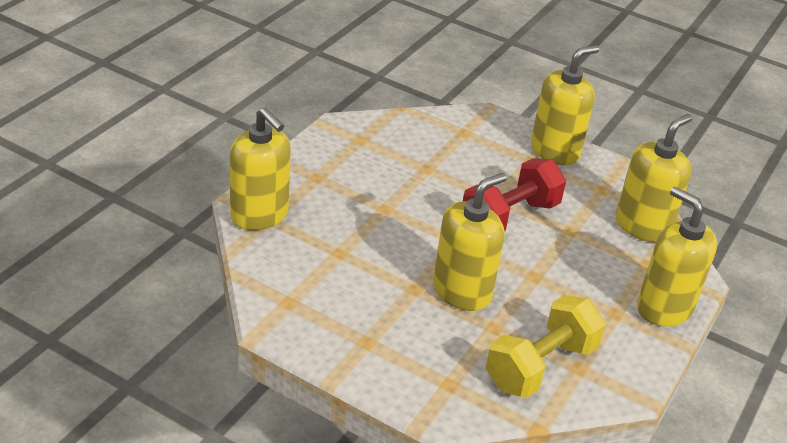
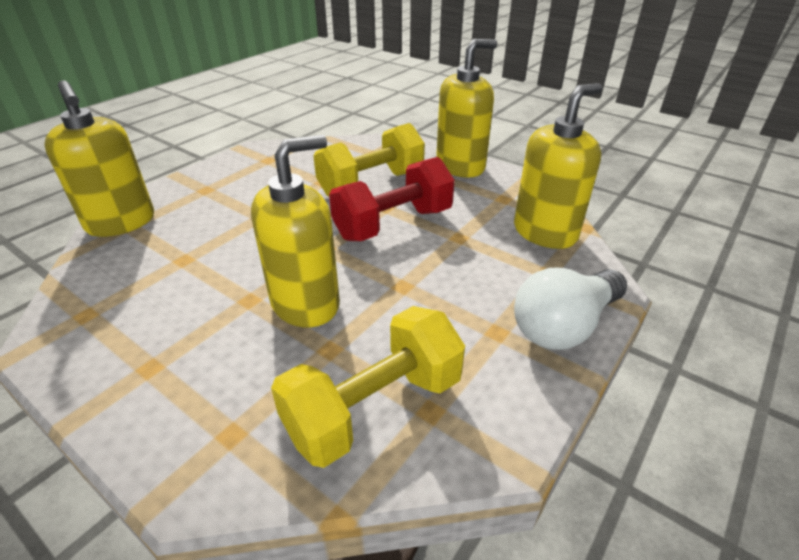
camera: 10 degrees right, 0 degrees up
yellow soap dispenser [637,187,717,327] -> white light bulb [514,268,627,350]
none -> yellow dumbbell [313,123,425,197]

